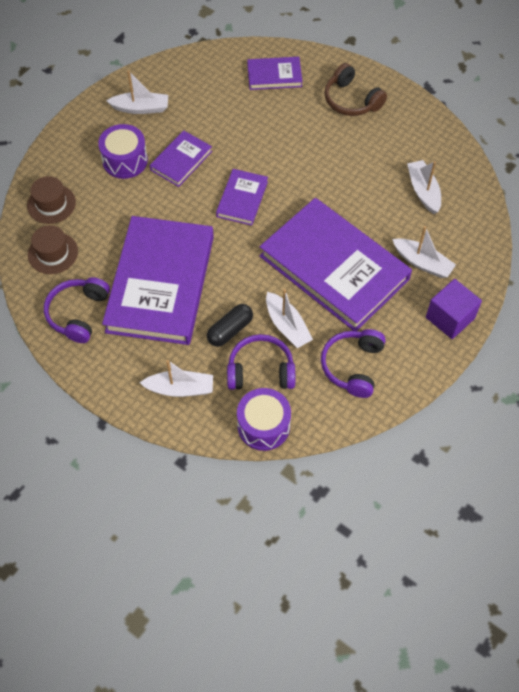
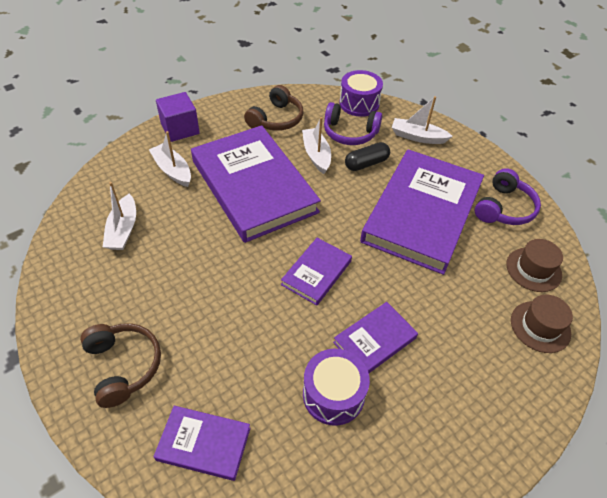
camera: 165 degrees left, 10 degrees down
purple drum [98,124,148,179] -> purple drum moved to [303,349,370,426]
white boat [106,70,168,114] -> none
purple headphones [321,329,386,398] -> brown headphones [244,85,304,131]

